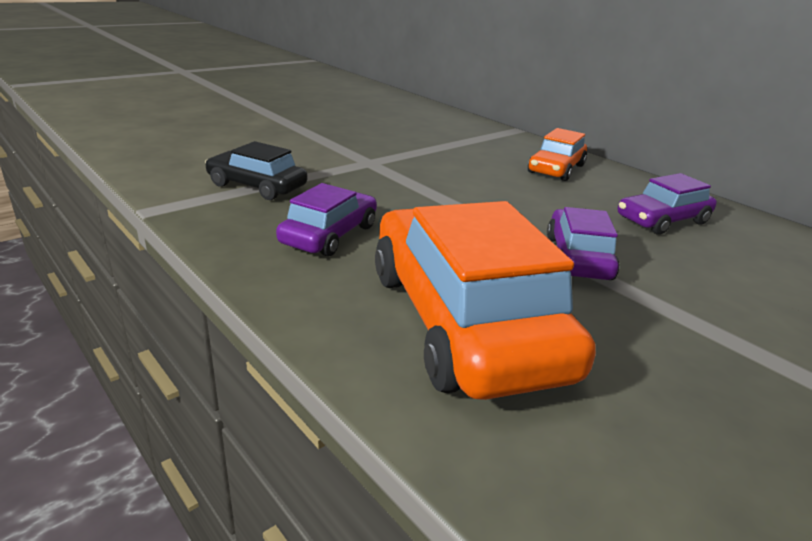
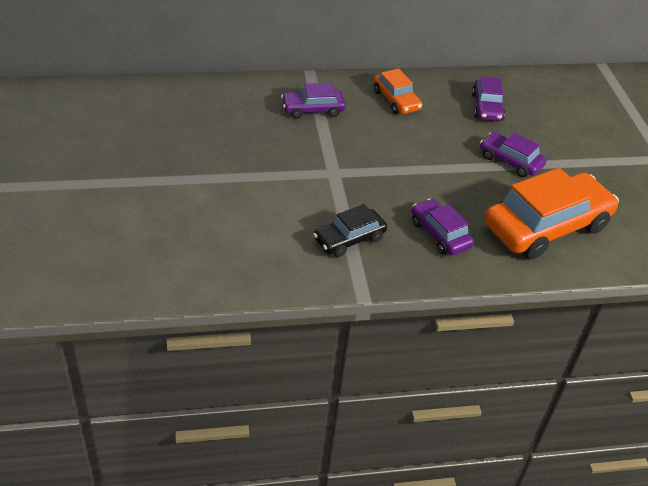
camera: 60 degrees left, 15 degrees up
orange car [375,201,596,400] -> orange car turned 135 degrees clockwise [484,168,619,259]
none -> purple car [281,83,346,119]

